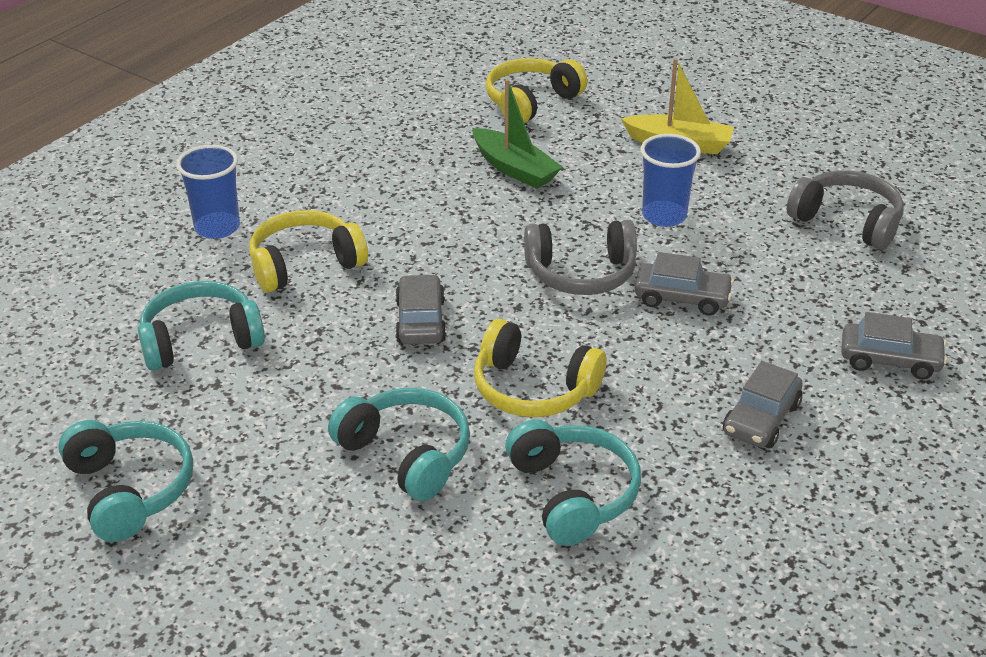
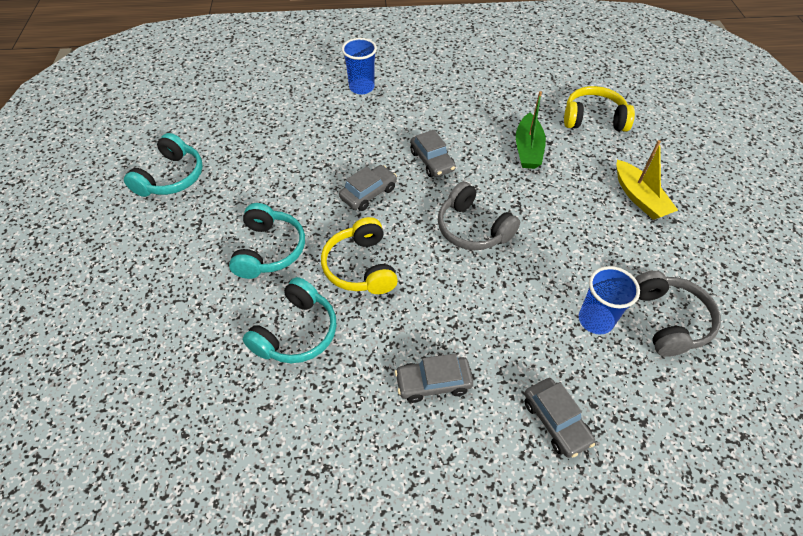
camera: 50 degrees right, 15 degrees up
turquoise headphones [138,281,265,371] -> none
yellow headphones [249,210,368,292] -> none
grey car [635,252,734,316] -> grey car moved to [410,130,456,177]
blue cup [640,134,701,227] -> blue cup moved to [579,266,640,335]

